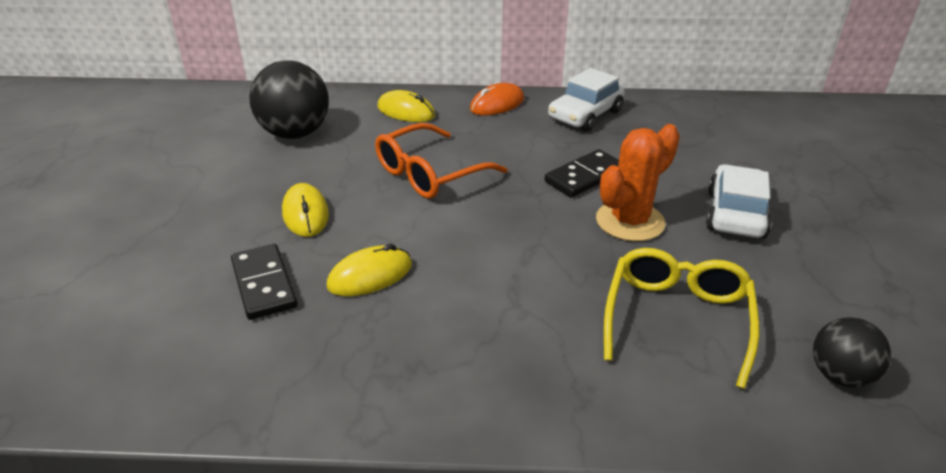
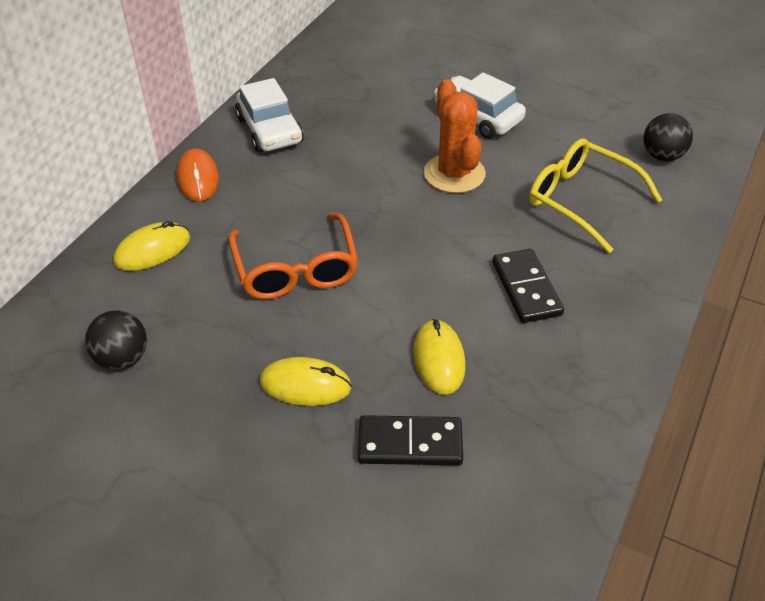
camera: 65 degrees left, 10 degrees up
black ball [249,60,329,139] -> black ball [85,311,147,370], size x0.59
black domino [544,149,619,198] -> black domino moved to [492,249,564,323]

